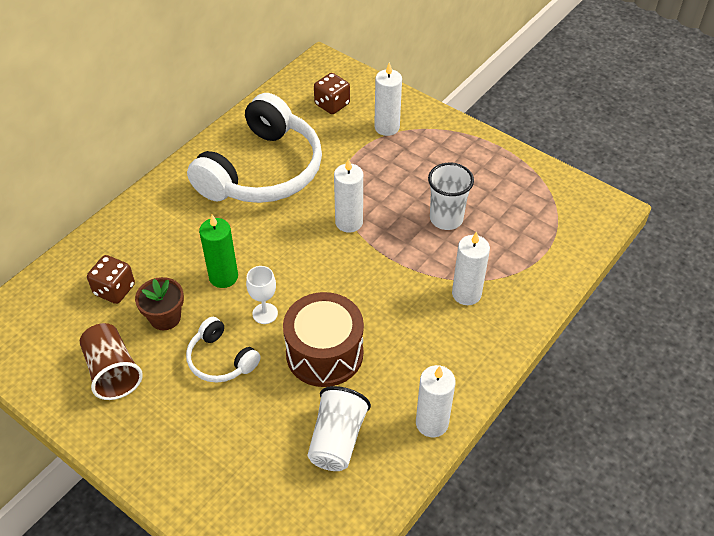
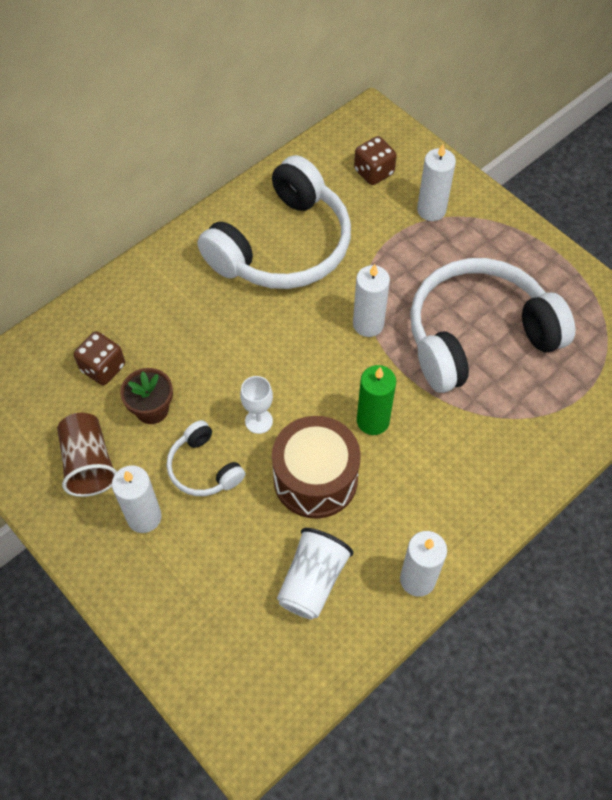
camera: 10 degrees right, 10 degrees up
green candle [199,215,238,288] -> green candle moved to [357,365,396,435]
white cup [428,163,474,230] -> white headphones [410,258,575,393]
white candle [452,231,490,305] -> white candle moved to [112,466,162,533]

